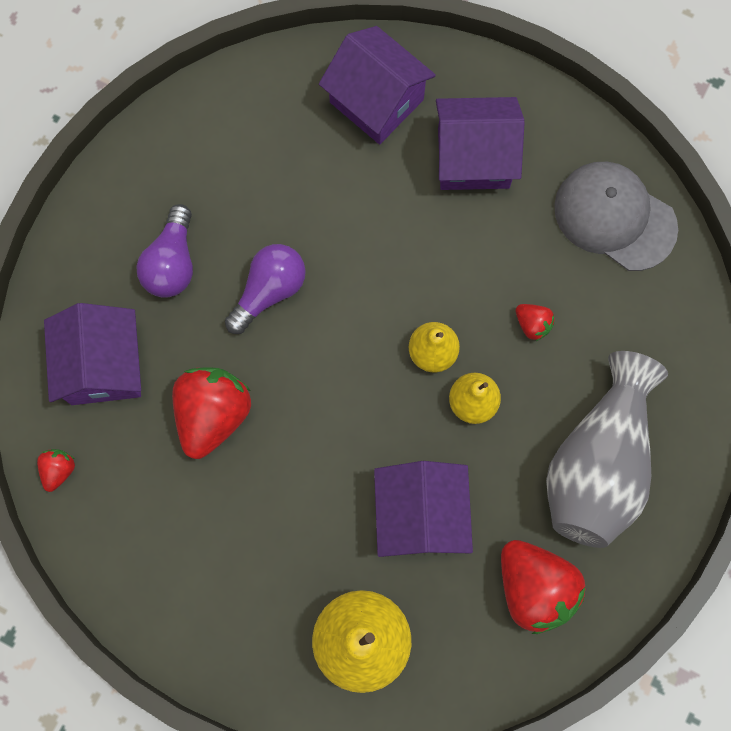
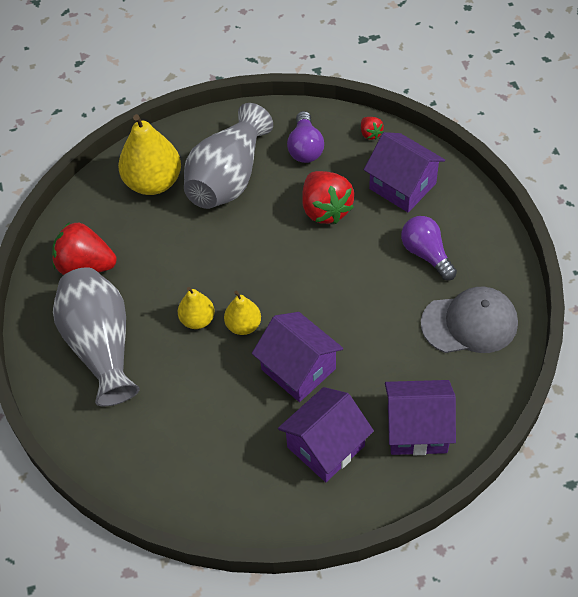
camera: 140 degrees right, 20 degrees down
purple light bulb [225,244,306,334] -> purple light bulb moved to [287,111,324,163]
purple house [374,461,473,557] -> purple house moved to [252,312,343,402]
red strawberry [516,304,555,341] -> none
grey cap [554,162,678,271] -> grey cap moved to [421,287,518,353]
none -> grey vase [184,103,273,209]

